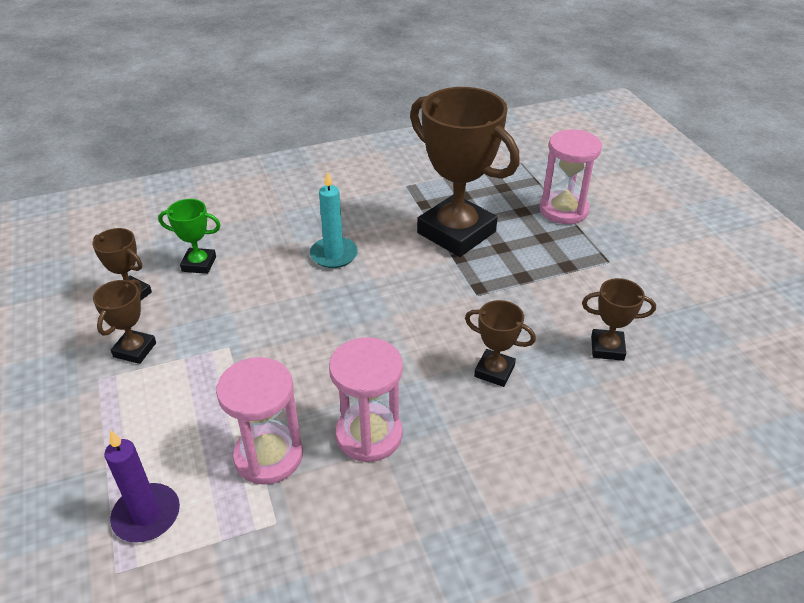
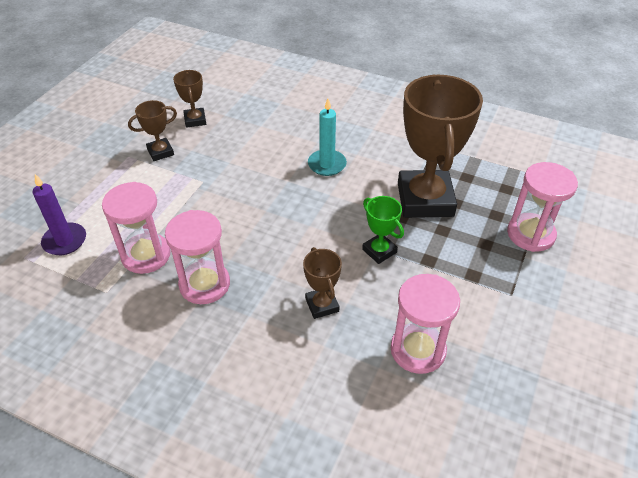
camera: 45 degrees right, 5 degrees up
green trophy [158,199,221,274] -> green trophy moved to [362,196,404,264]
brown trophy [582,278,656,361] -> pink hourglass [391,274,460,374]

